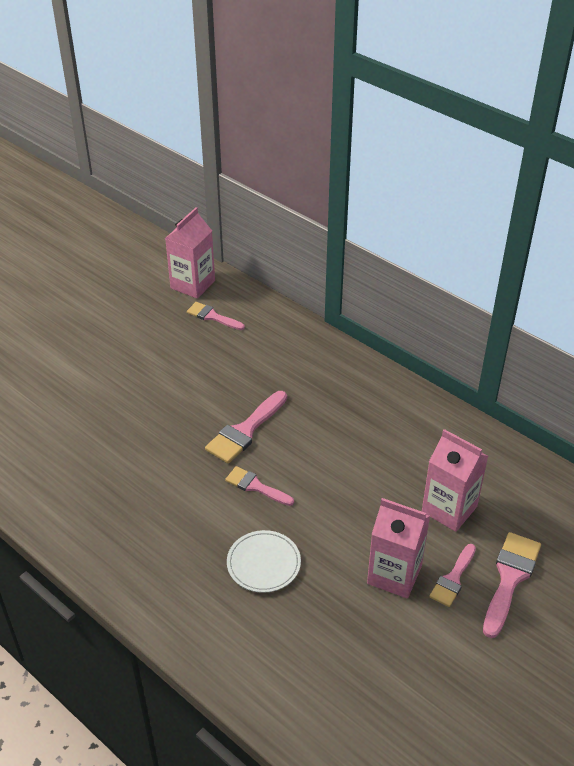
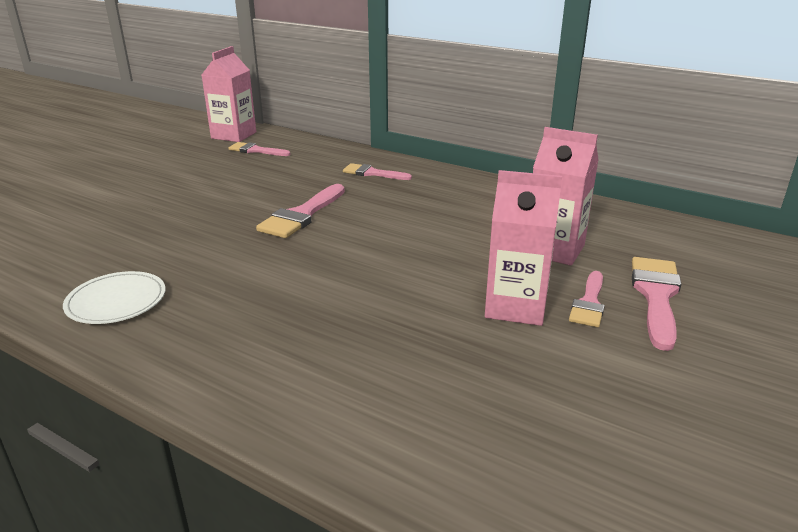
camera: 10 degrees left, 15 degrees down
pink brush [225,466,294,506] -> pink brush moved to [343,163,412,180]
white plate [227,530,301,593] -> white plate moved to [63,271,166,324]

